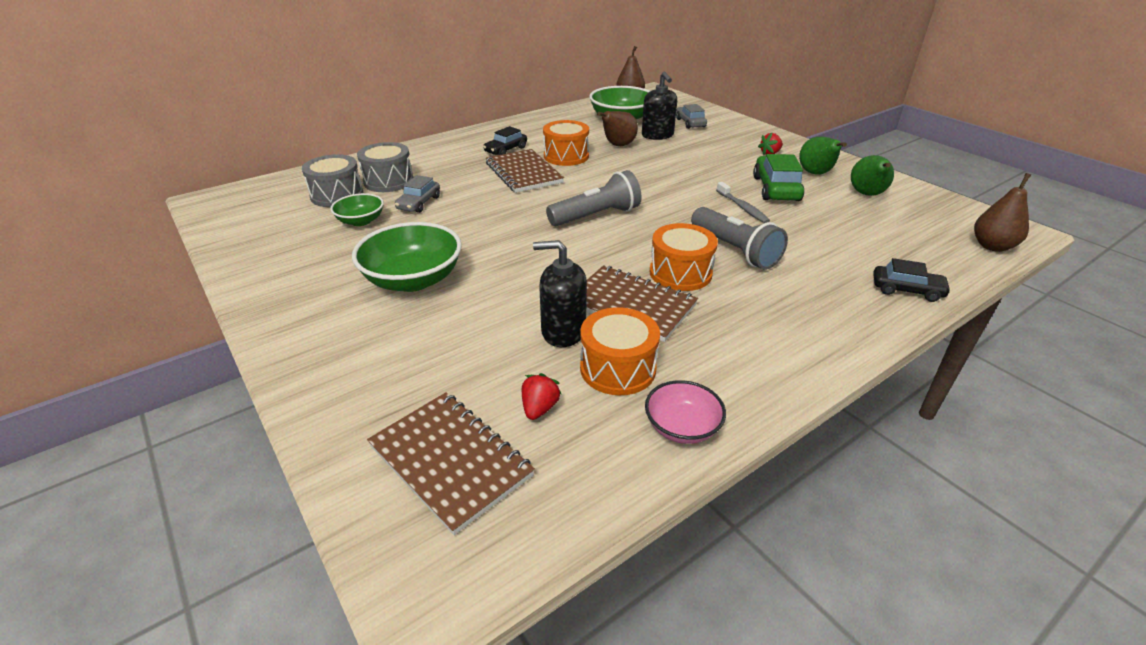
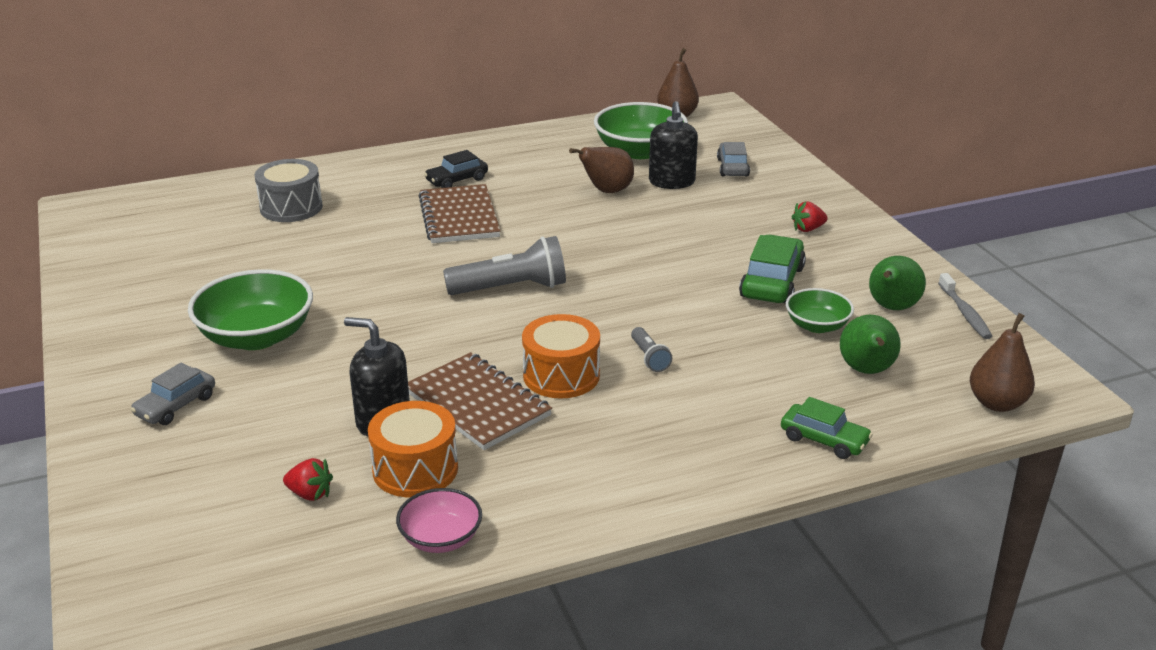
camera: 15 degrees right, 5 degrees down
grey drum [302,154,363,207] -> none
green bowl [330,193,384,226] -> green bowl moved to [786,288,854,333]
brown notebook [367,392,535,535] -> none
grey car [395,175,440,213] -> grey car moved to [130,362,215,425]
red strawberry [522,373,561,420] -> red strawberry turned 75 degrees clockwise [283,458,333,501]
orange drum [543,120,589,166] -> none
grey flashlight [691,207,788,270] -> grey flashlight [631,327,672,372], size x0.49
grey toothbrush [716,182,770,223] -> grey toothbrush moved to [938,273,992,339]
green pear [799,137,847,175] -> green pear moved to [840,315,901,374]
black car [873,258,951,302] -> green car [781,397,873,459]

